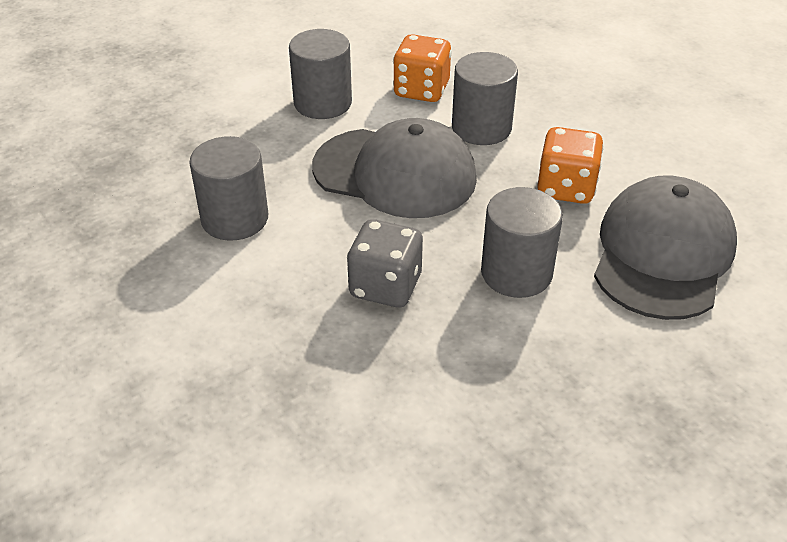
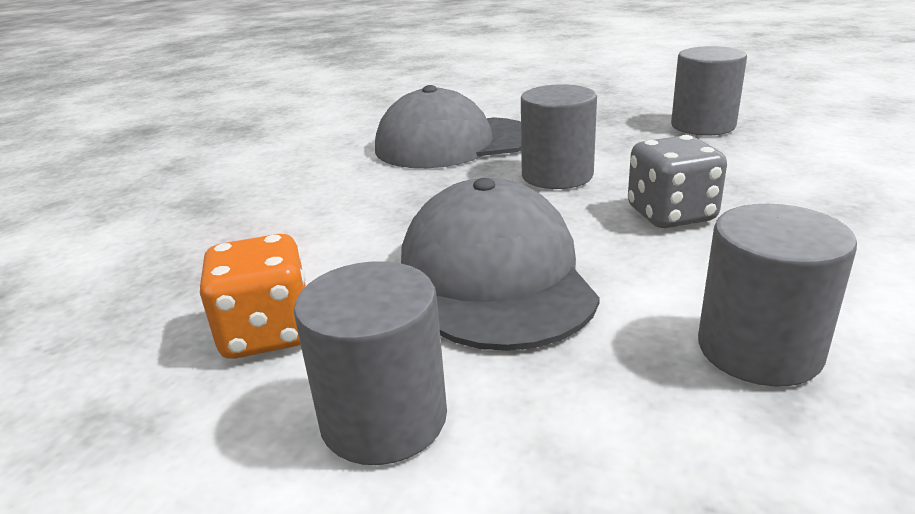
camera: 120 degrees left, 15 degrees down
grey cylinder [452,52,518,145] -> grey cylinder moved to [671,46,747,136]
orange dice [537,127,604,204] -> none

